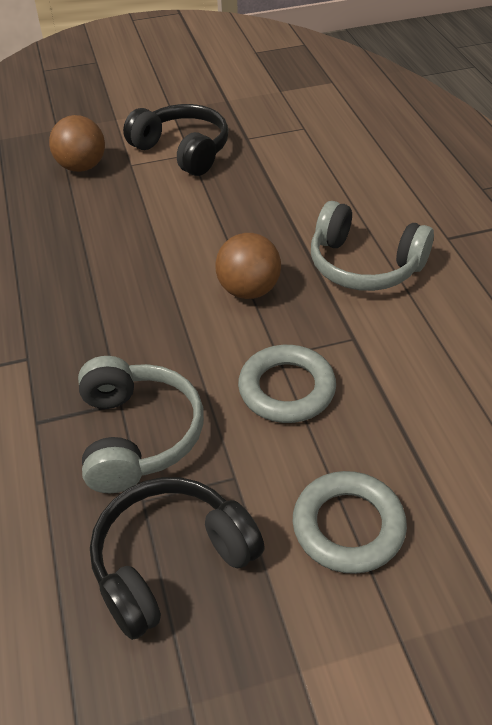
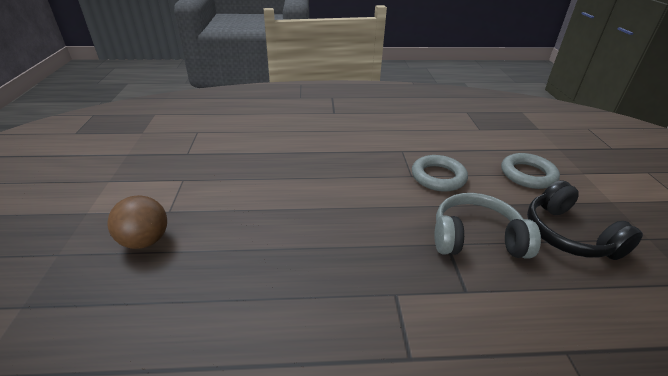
camera: 80 degrees left, 10 degrees down
black headphones [123,104,229,176] -> none
brown ball [215,233,281,299] -> none
grey headphones [311,201,434,291] -> none

